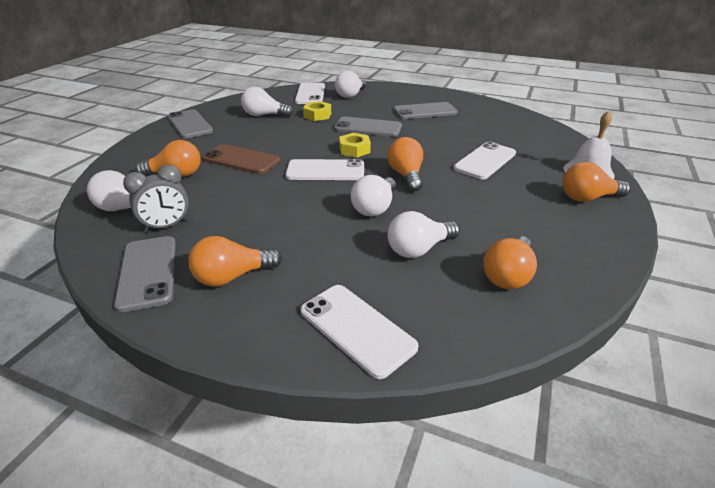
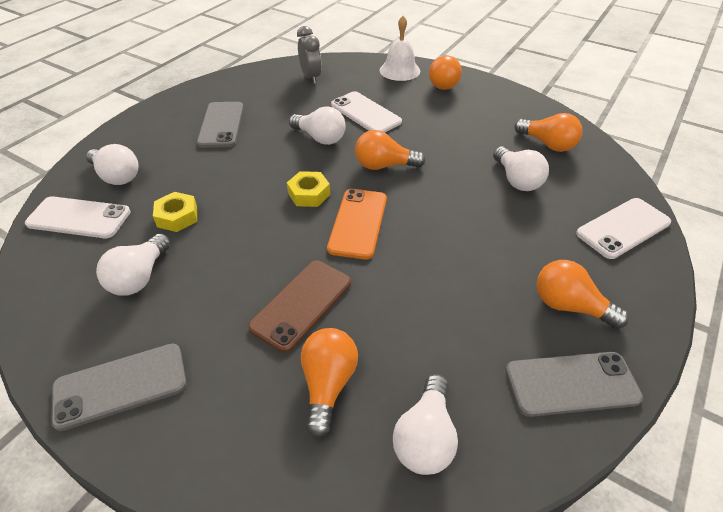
camera: 80 degrees left, 10 degrees up
grey clock [123,164,189,232] -> grey clock moved to [297,26,322,84]
orange light bulb [188,236,282,287] -> orange light bulb turned 135 degrees clockwise [536,260,629,329]
white phone [286,159,364,180] -> orange phone [327,189,387,260]
grey phone [334,117,402,137] -> none
white light bulb [351,175,396,216] -> white light bulb moved to [289,106,346,145]

